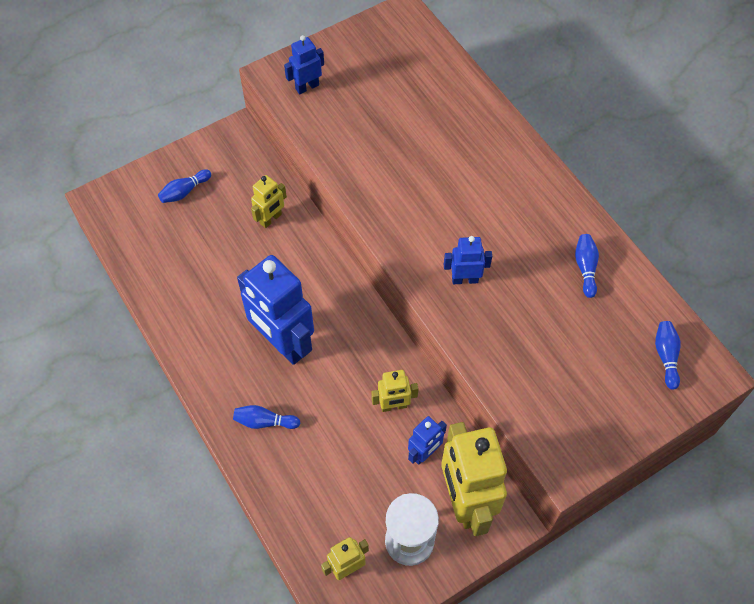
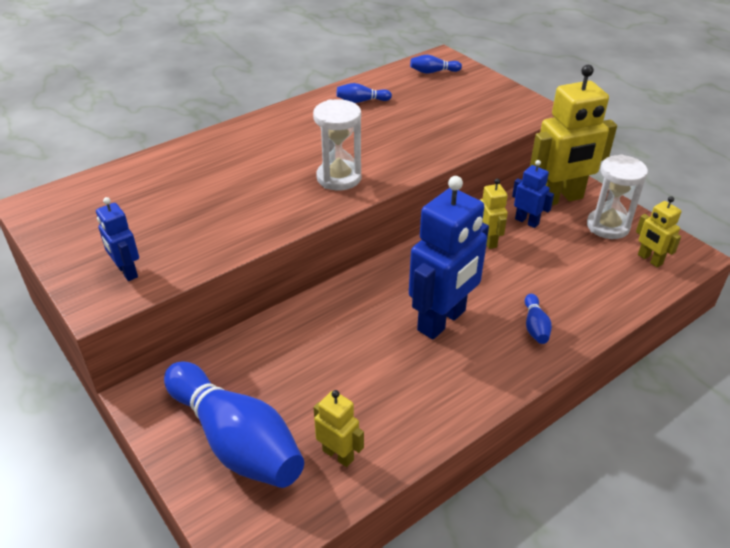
camera: 95 degrees left, 20 degrees down
blue bowling pin [158,169,211,203] -> blue bowling pin [164,362,304,488], size x2.45
yellow robot [251,175,287,228] -> yellow robot moved to [313,390,364,467]
blue robot [444,236,492,284] -> none
none -> white hourglass [313,99,361,190]

